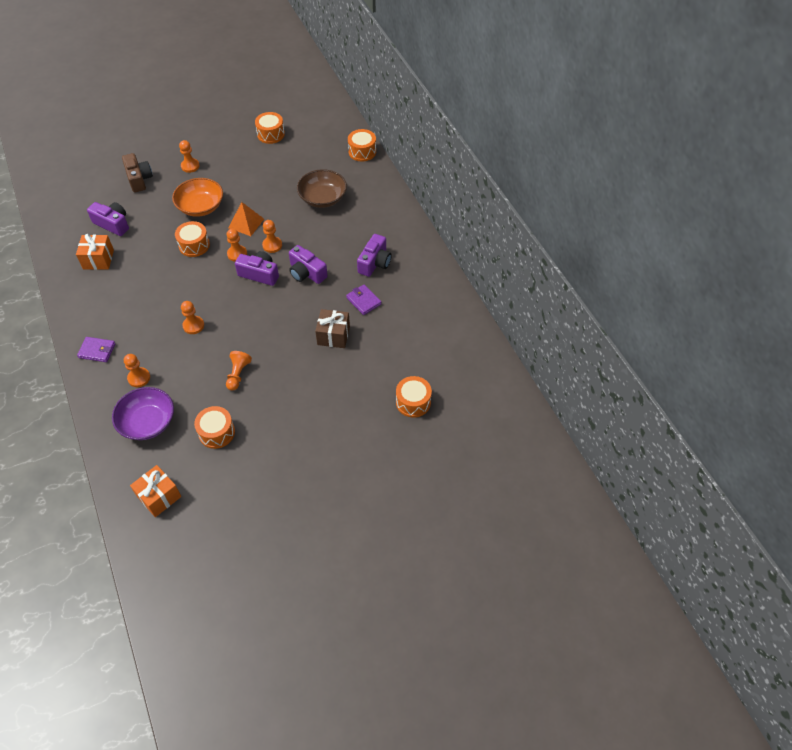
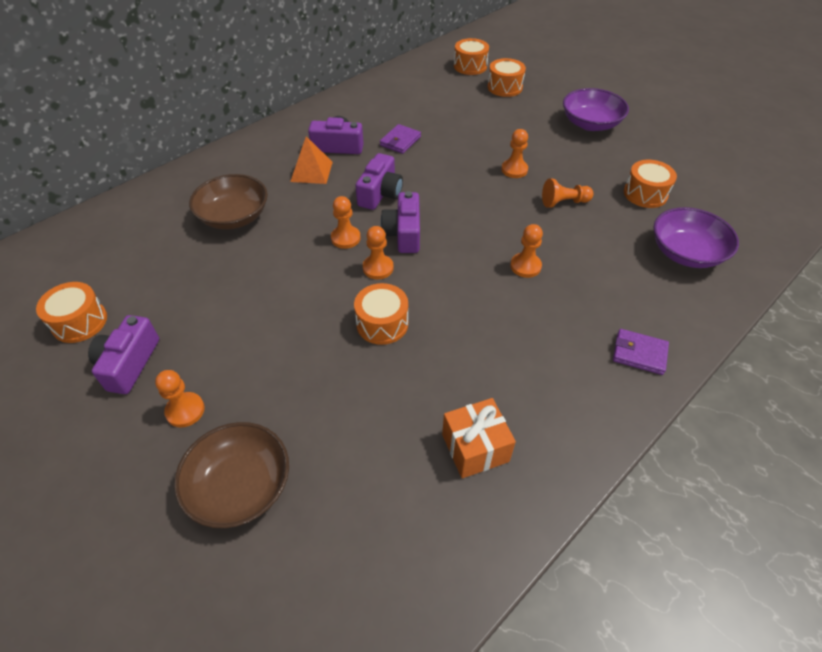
camera: 110 degrees left, 5 degrees down
purple wallet [77,337,115,362] -> purple wallet turned 60 degrees counterclockwise [613,329,669,375]
purple camera [87,202,129,236] -> purple camera moved to [88,315,159,394]
brown camera [122,153,153,193] -> brown bowl [174,422,289,528]
orange pawn [124,354,150,387] -> orange pawn moved to [501,129,528,178]
orange gift [130,465,181,517] -> none
orange bowl [172,178,223,217] -> none
orange pyramid [229,202,264,236] -> orange pyramid moved to [290,136,333,184]
brown gift [315,309,350,348] -> none
orange drum [348,129,376,161] -> orange drum moved to [454,38,489,75]
none -> purple bowl [563,88,629,131]

